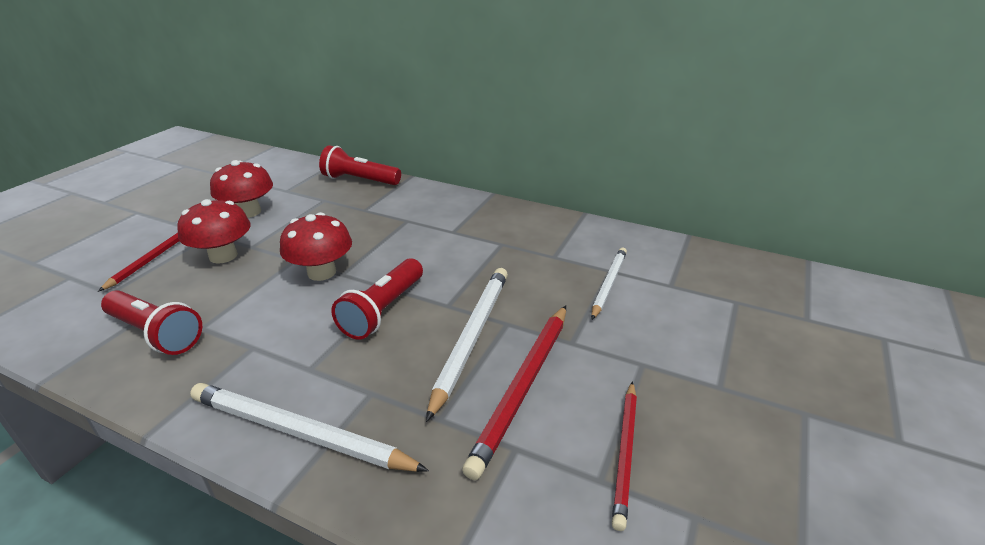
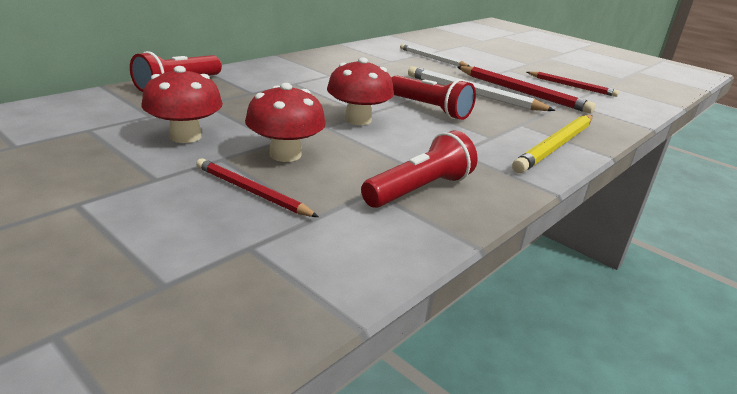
camera: 75 degrees left, 5 degrees down
white pencil [190,383,429,472] -> yellow pencil [512,115,593,173]

